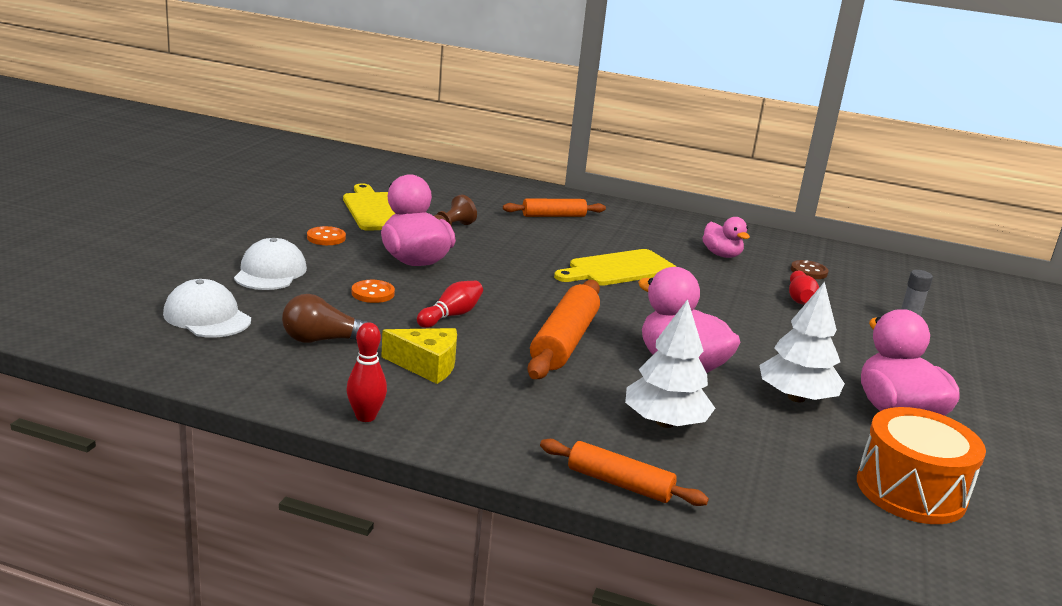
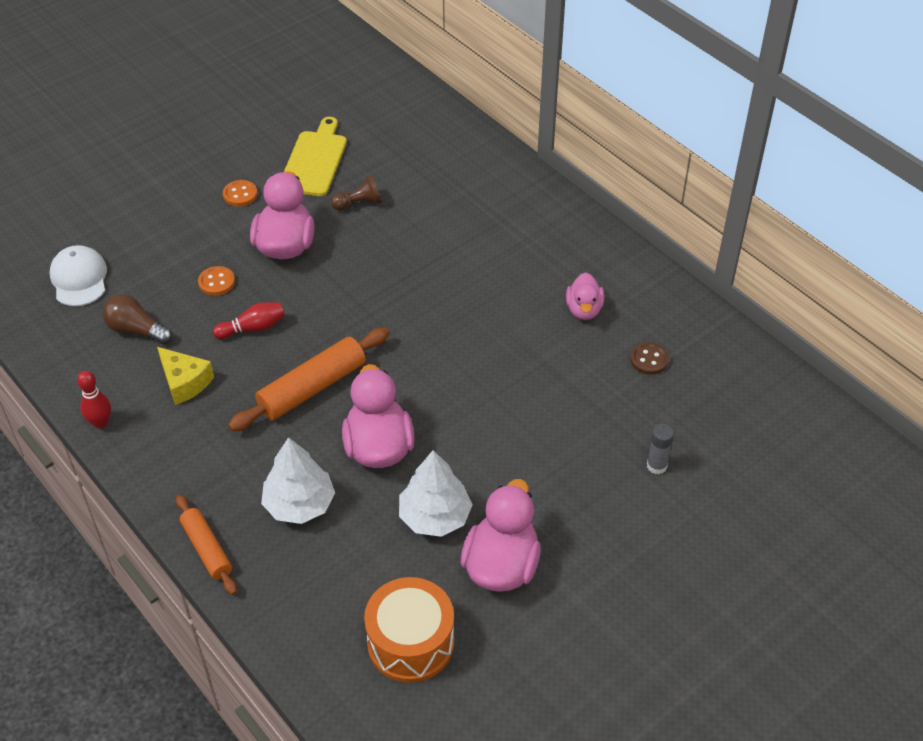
camera: 35 degrees right, 25 degrees up
white cap [234,238,307,290] -> none
orange rolling pin [503,198,606,217] -> none
yellow cutting board [554,249,676,286] -> none
red bowling pin [789,271,819,305] -> none

